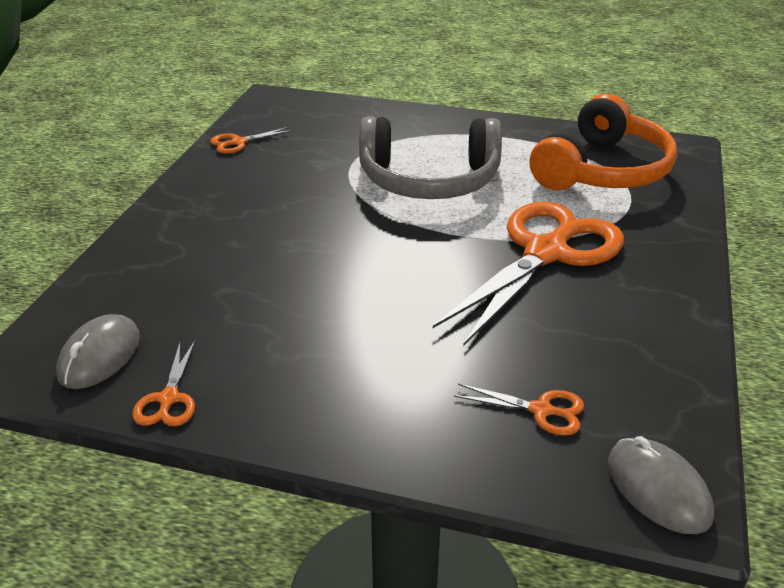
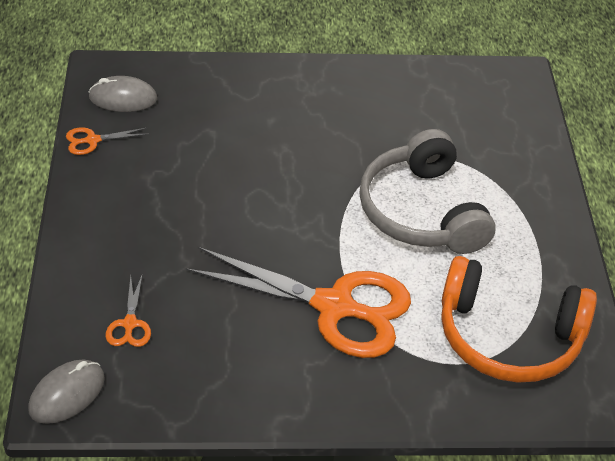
camera: 70 degrees right, 10 degrees up
orange scissors [210,127,293,154] -> none

